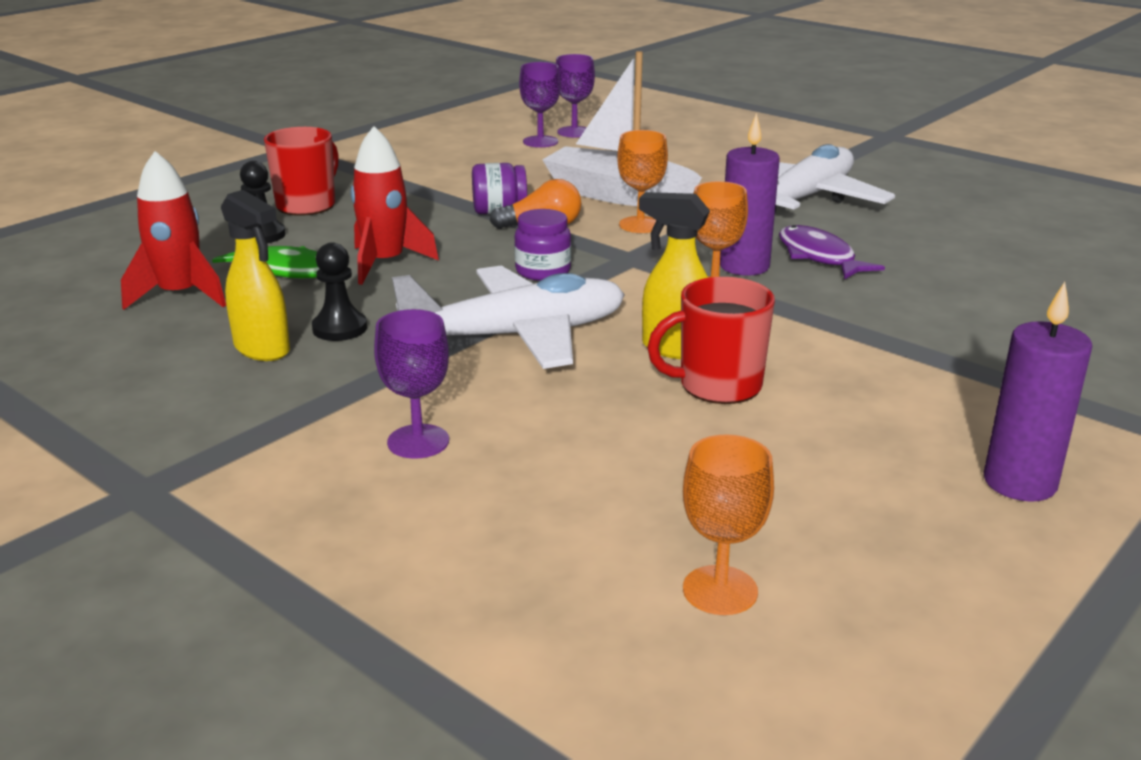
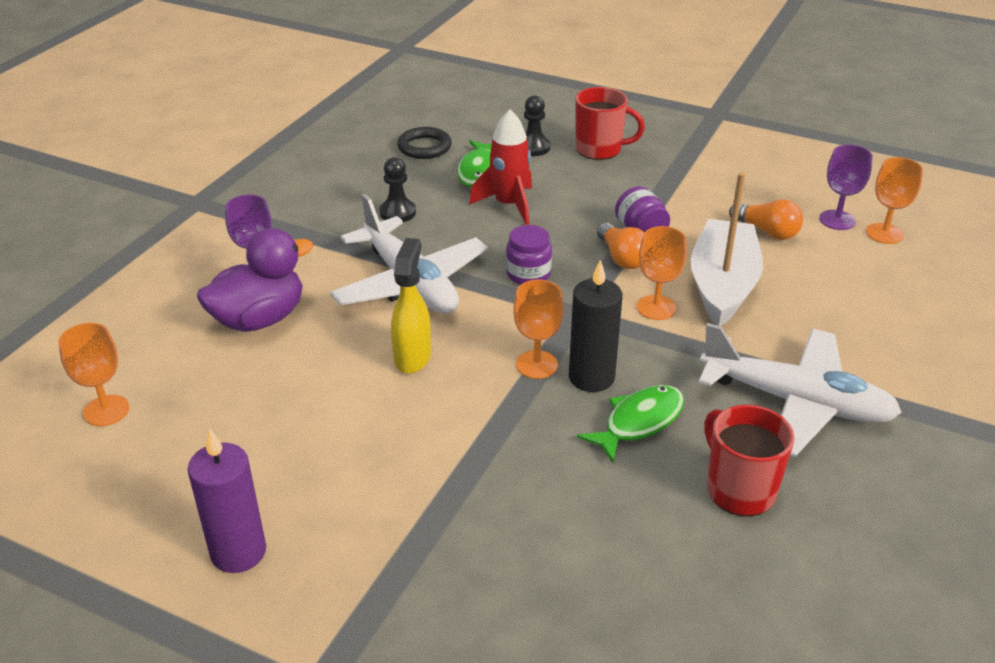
camera: 75 degrees right, 10 degrees up
red rocket [121,151,226,310] -> black ring [397,127,452,159]
yellow spray bottle [221,190,290,361] -> none
purple goblet [556,54,595,137] -> orange goblet [866,157,923,244]
red mug [647,277,775,404] -> red mug moved to [704,405,795,516]
purple candle [720,113,780,276] -> black candle [569,260,623,392]
purple fish [779,225,885,280] -> green fish [577,385,685,463]
none -> purple duck [197,228,313,332]
none -> orange light bulb [729,199,803,240]

